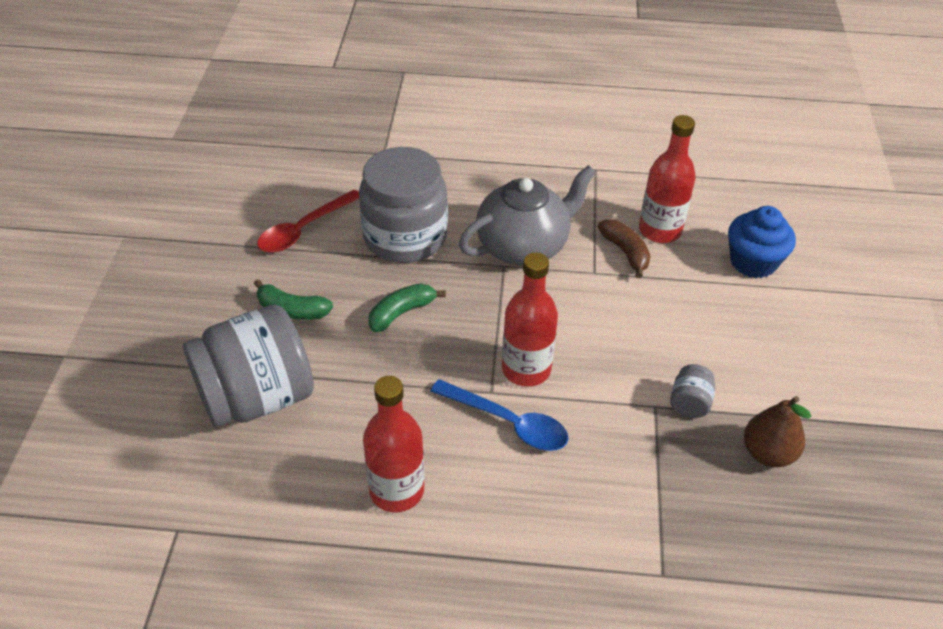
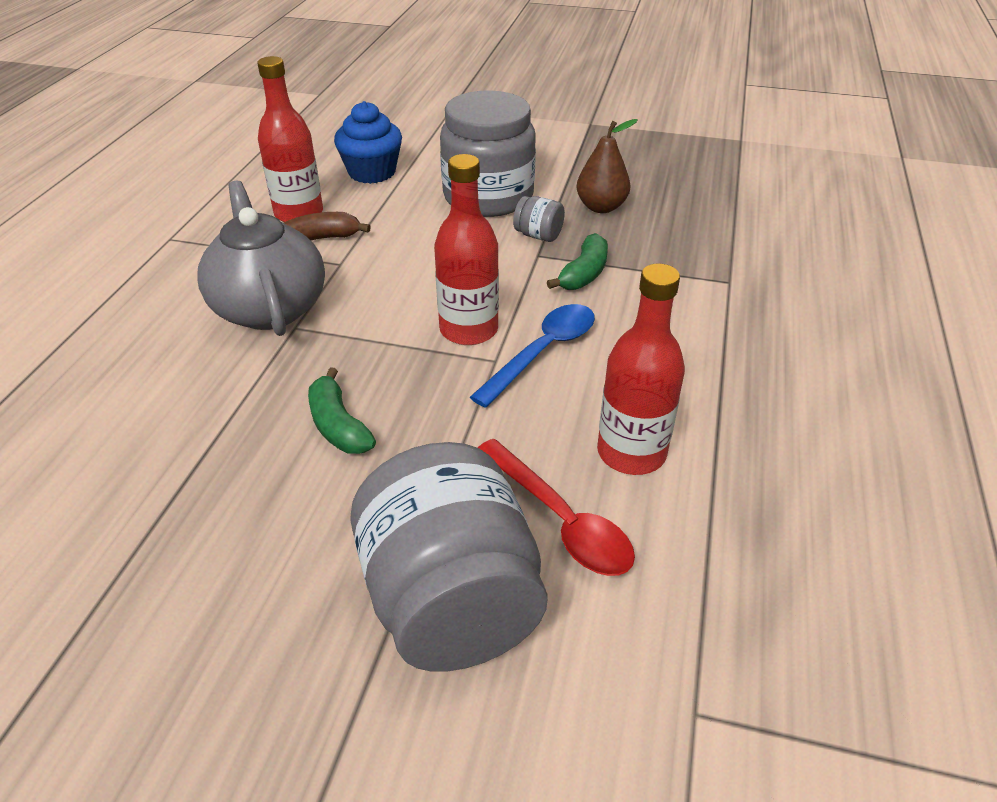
camera: 80 degrees left, 5 degrees down
green banana [254,279,333,320] -> green banana moved to [547,233,608,290]
red spoon [257,189,359,253] -> red spoon moved to [478,439,635,576]
grey jar [359,147,448,263] -> grey jar moved to [440,90,536,217]

